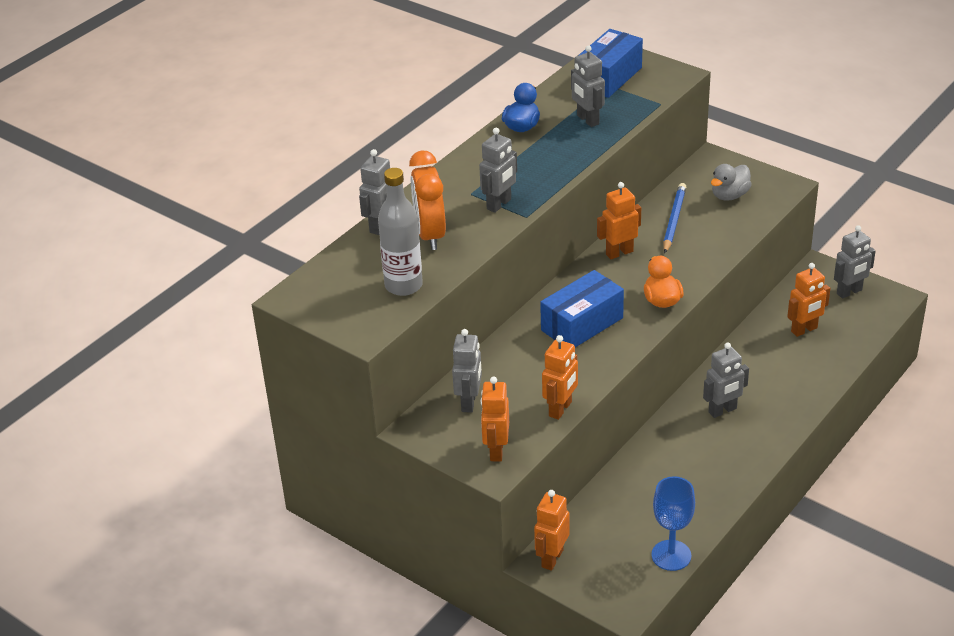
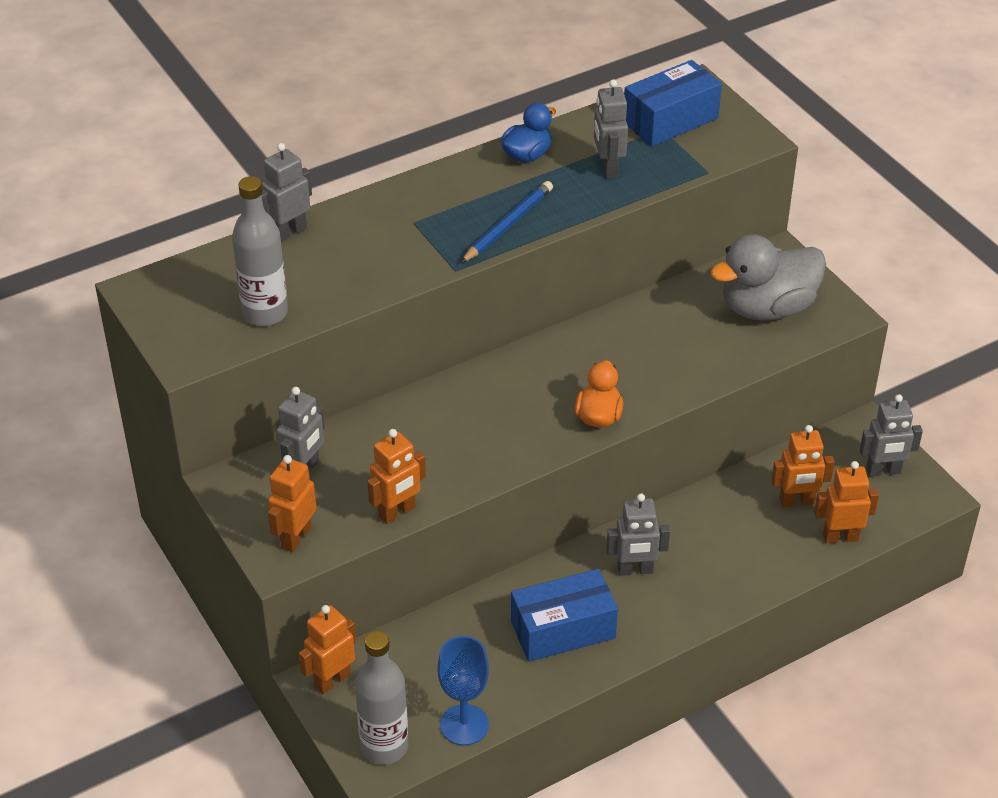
camera: 20 degrees right, 5 degrees up
orange clock [409,150,446,250] -> none
grey robot [479,128,517,213] -> none
blue box [540,270,624,347] -> blue box moved to [511,569,618,662]
orange robot [597,182,641,259] -> orange robot moved to [814,461,879,543]
blue pencil [663,183,686,253] -> blue pencil moved to [461,181,553,263]
grey duck [711,164,752,201] -> grey duck [710,234,826,321], size x1.80
none -> grey bottle [355,631,408,764]

